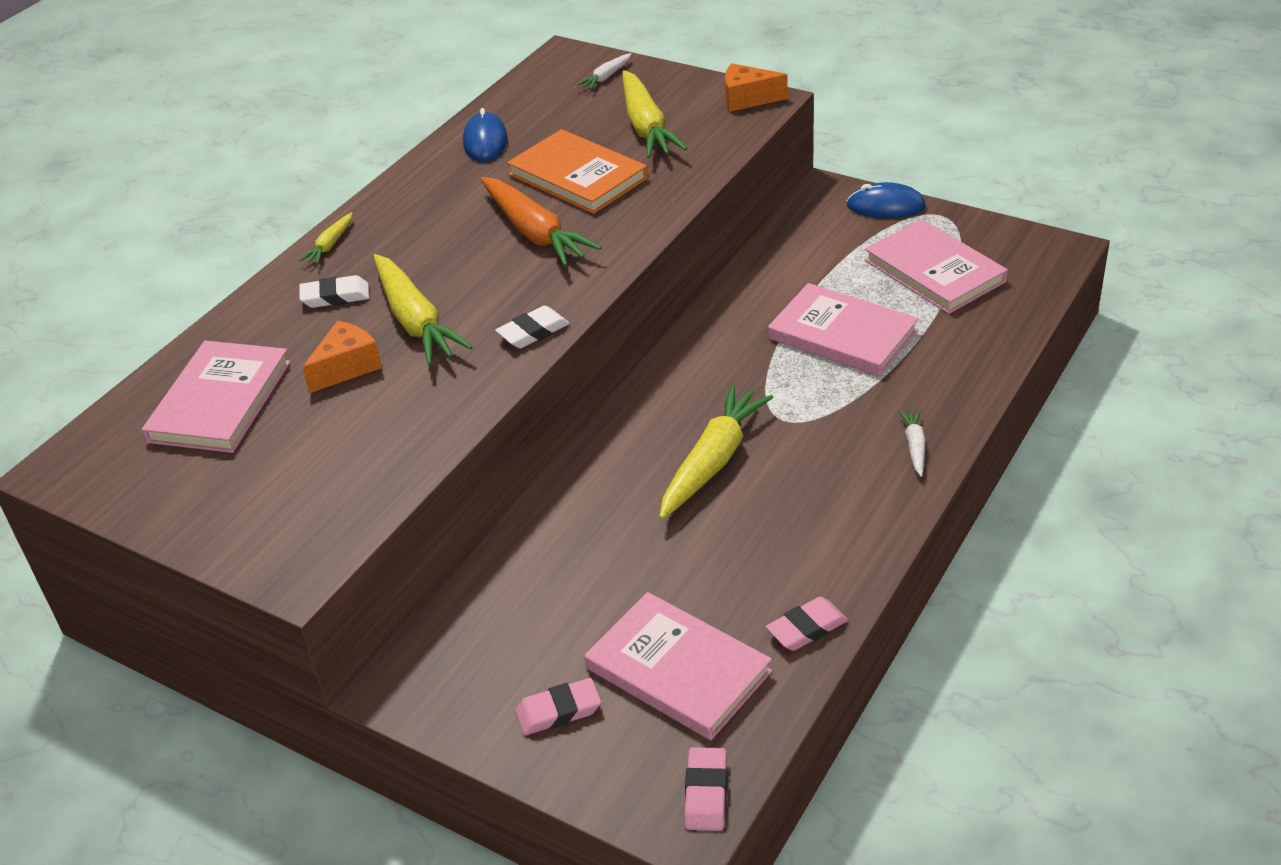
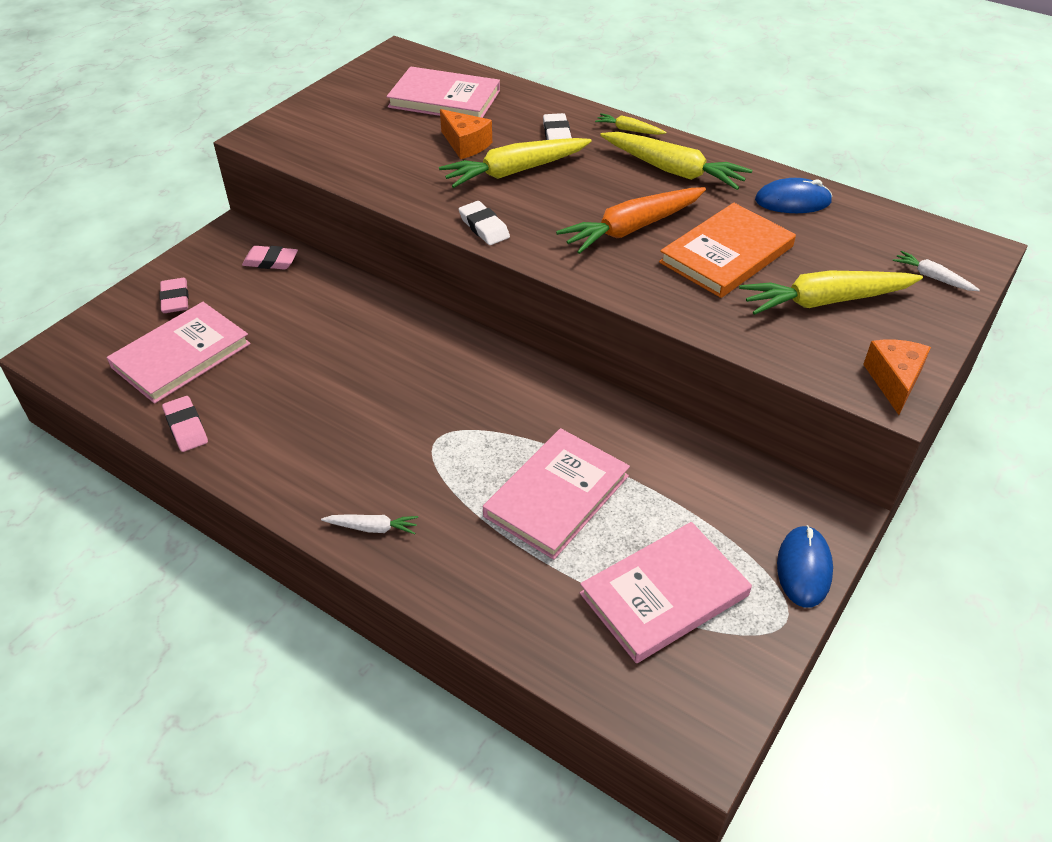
camera: 90 degrees right, 5 degrees up
yellow carrot [659,384,774,519] -> yellow carrot moved to [600,132,752,190]
pink eraser [684,747,727,831] -> pink eraser moved to [242,246,298,270]

